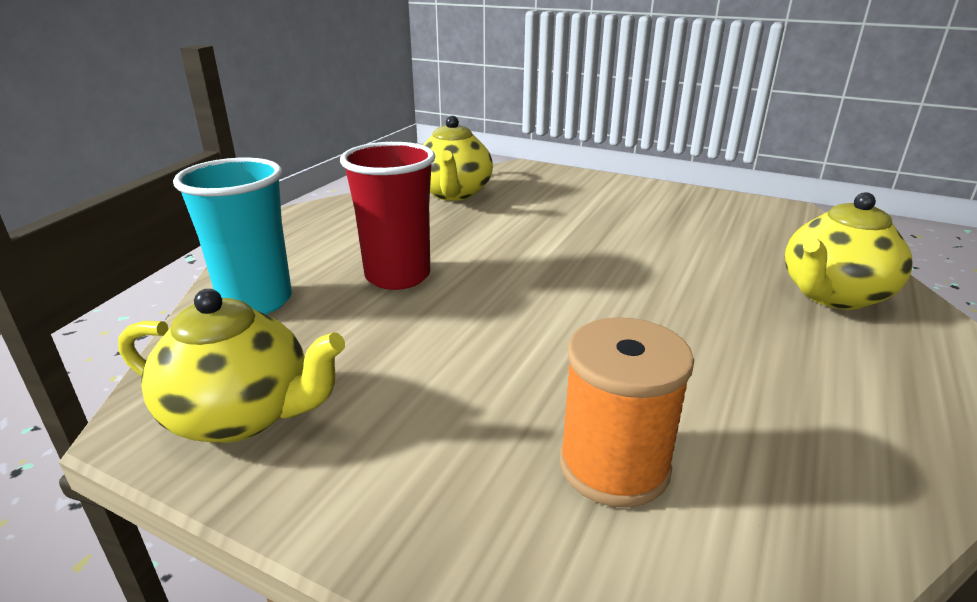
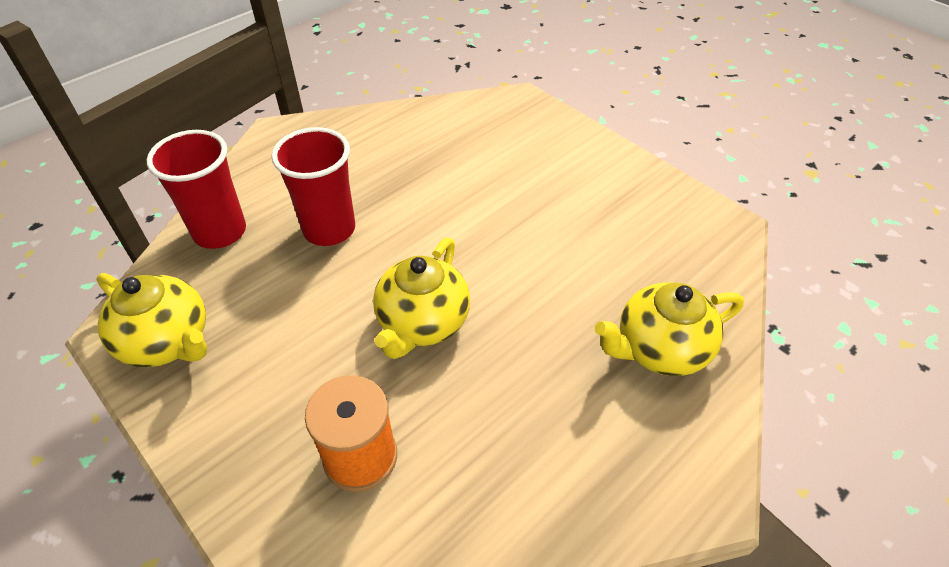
camera: 20 degrees right, 20 degrees up
turquoise cup [173,158,292,314] -> red cup [147,130,246,249]
yellow teapot [423,116,493,201] -> yellow teapot moved to [373,238,470,359]

